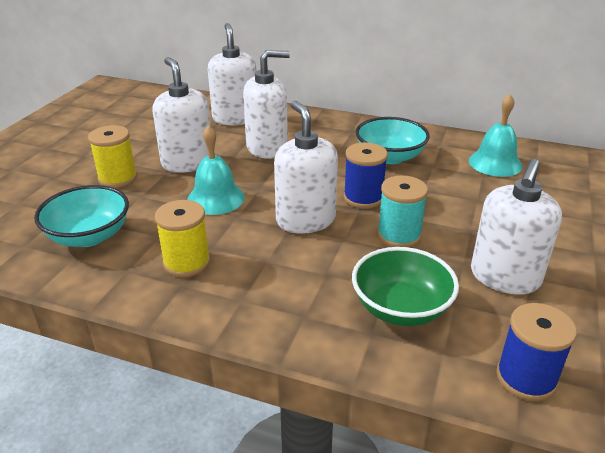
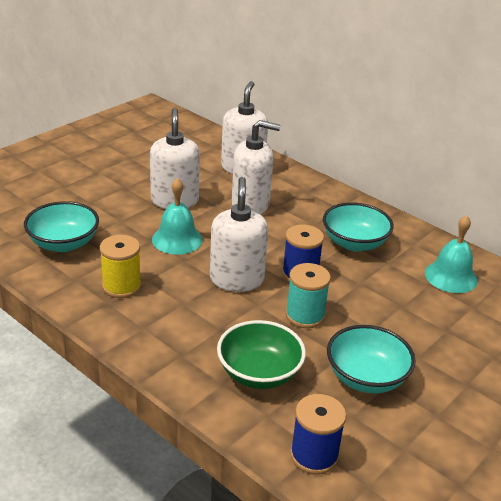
camera: 20 degrees right, 0 degrees up
yellow spool [88,125,137,188] -> none
white soap dispenser [471,159,562,294] -> turquoise bowl [327,325,416,394]

